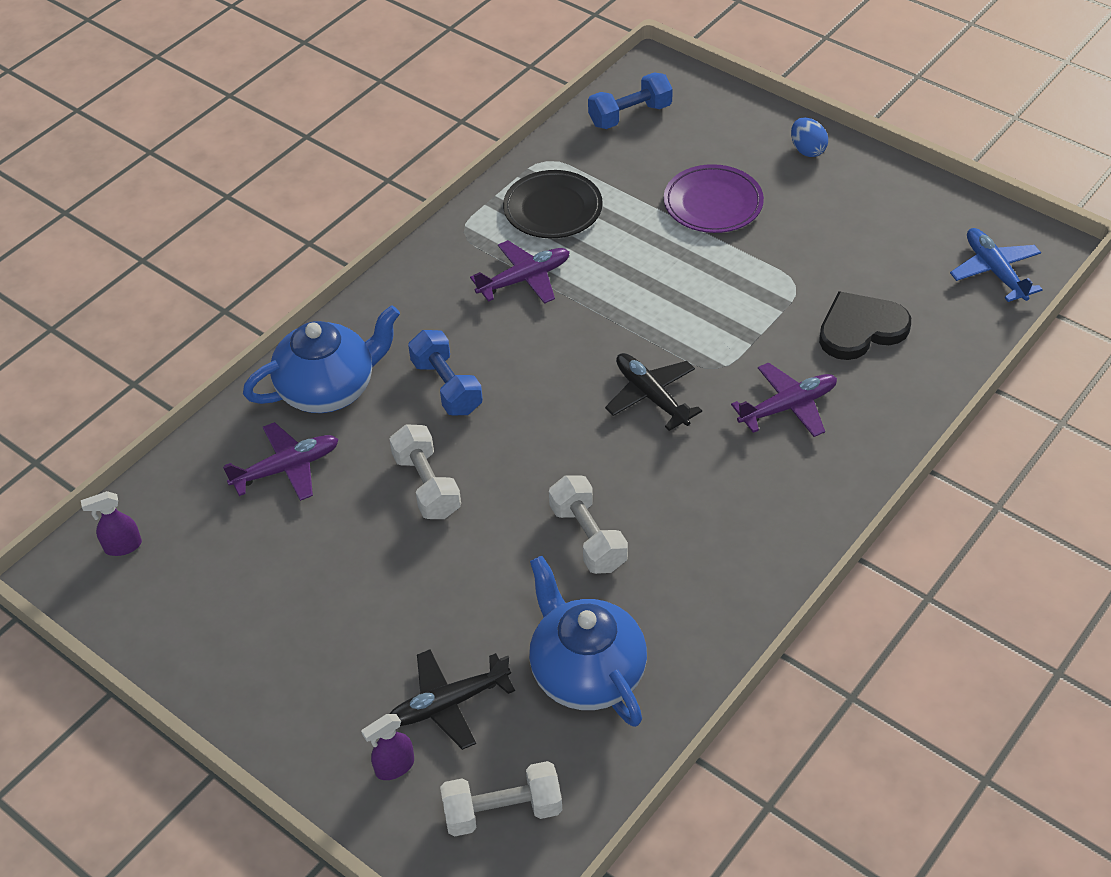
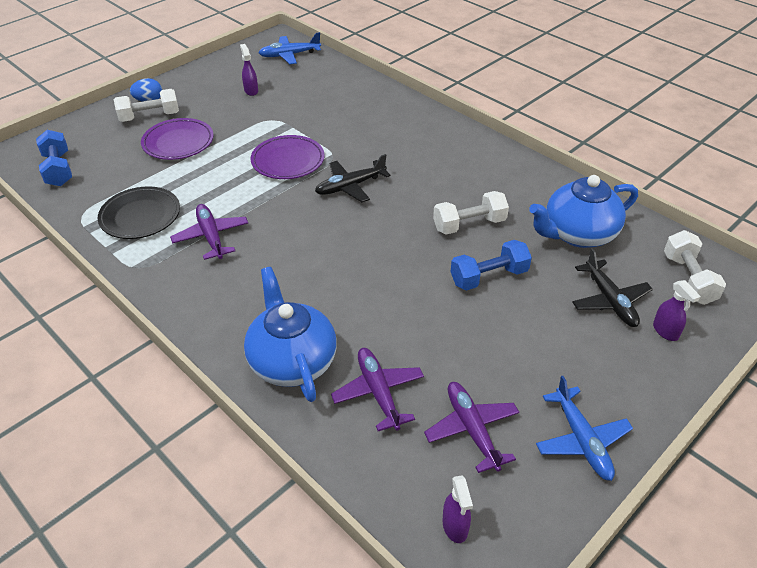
camera: 85 degrees left, 5 degrees down
white dumbbell [389,424,461,519] -> white dumbbell moved to [114,89,179,122]
blue dumbbell [408,330,483,415] -> blue dumbbell moved to [451,240,532,291]
purple plane [731,362,837,437] -> purple plane moved to [424,382,519,473]
black heart [819,291,911,360] -> none
none -> purple spray bottle [240,44,258,96]
none -> purple plate [251,135,325,179]
none -> blue plane [536,376,633,481]

